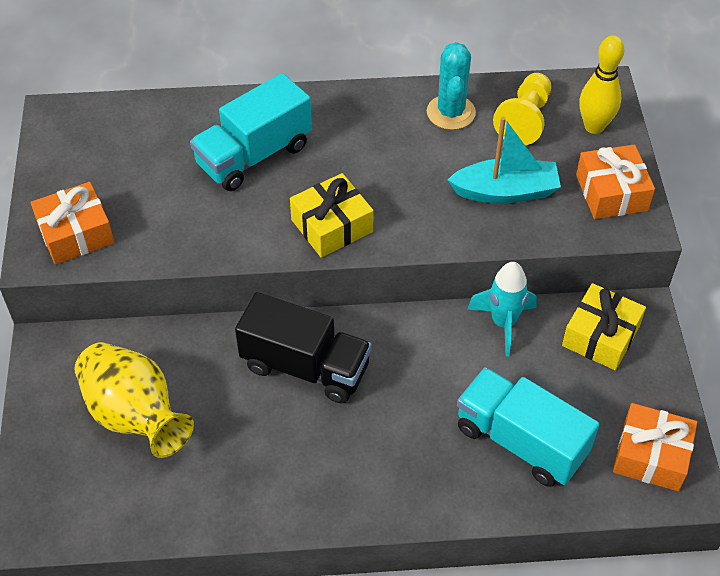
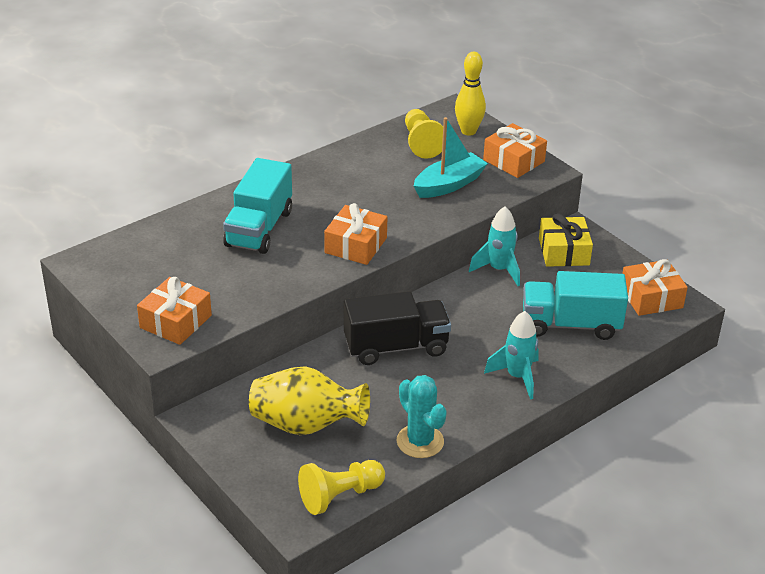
camera: 35 degrees left, 15 degrees down
yellow gift [290,173,374,258] -> orange gift [324,203,387,265]
turquoise cactus [427,42,476,130] -> turquoise cactus moved to [397,375,447,458]
none -> yellow pawn [298,460,385,515]
none -> turquoise rocket [484,311,539,400]

